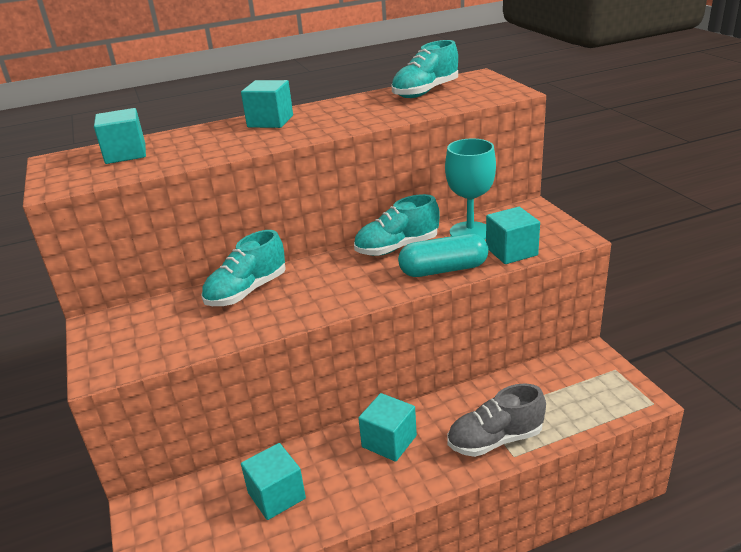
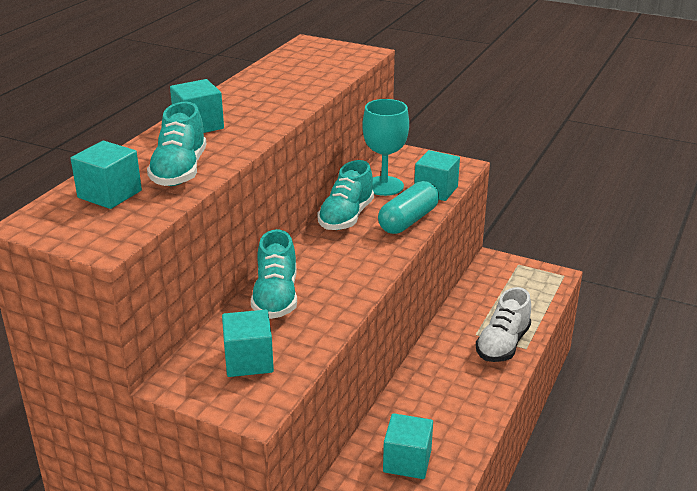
camera: 45 degrees left, 0 degrees up
turquoise cube [358,393,417,462] -> turquoise cube moved to [222,310,274,377]
turquoise shoe [392,40,458,98] -> turquoise shoe moved to [147,102,206,186]
grey shoe [447,384,546,457] -> white shoe [475,287,531,362]

